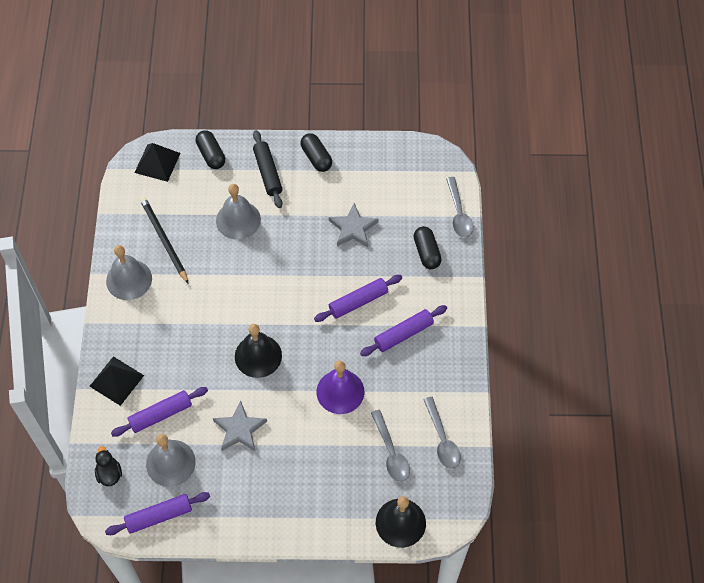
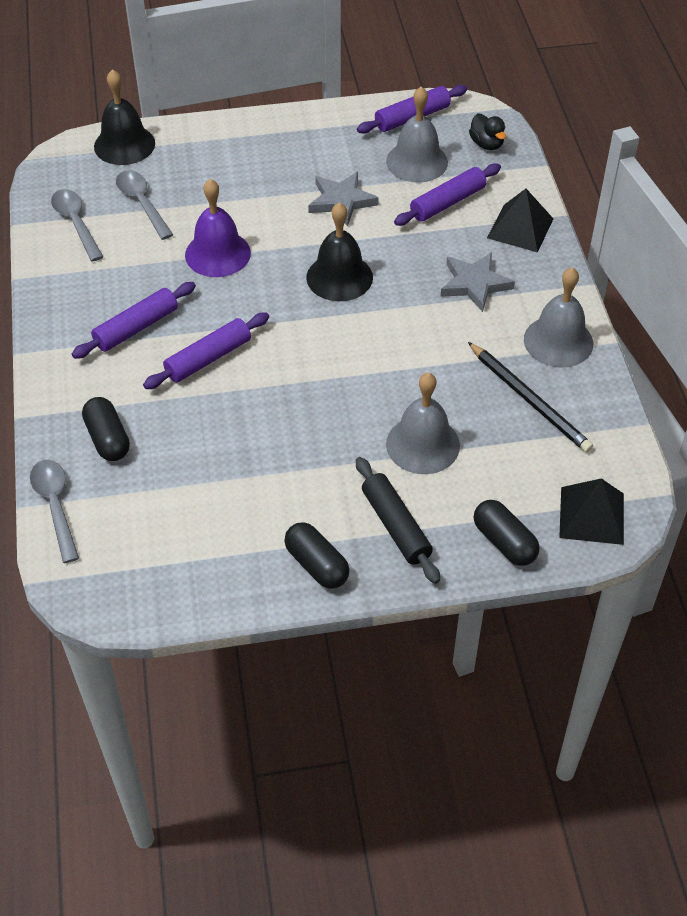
camera: 170 degrees right, 10 degrees down
grey star [329,203,379,247] -> grey star moved to [441,253,515,312]

